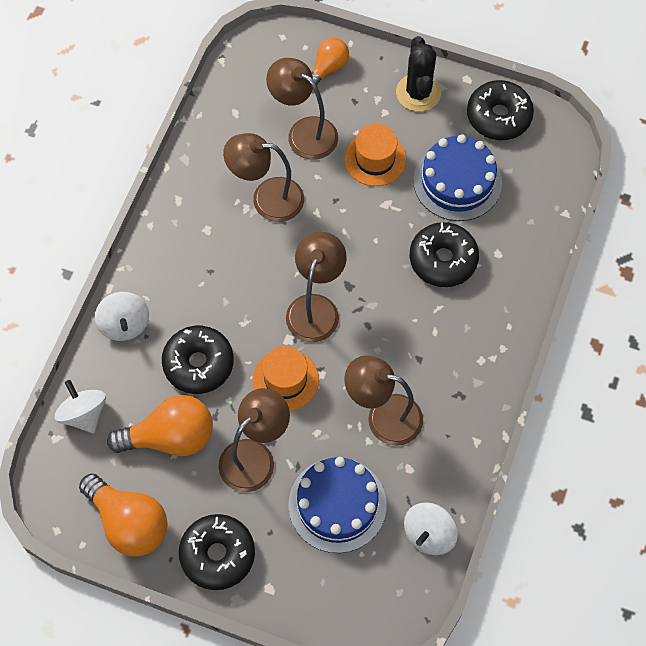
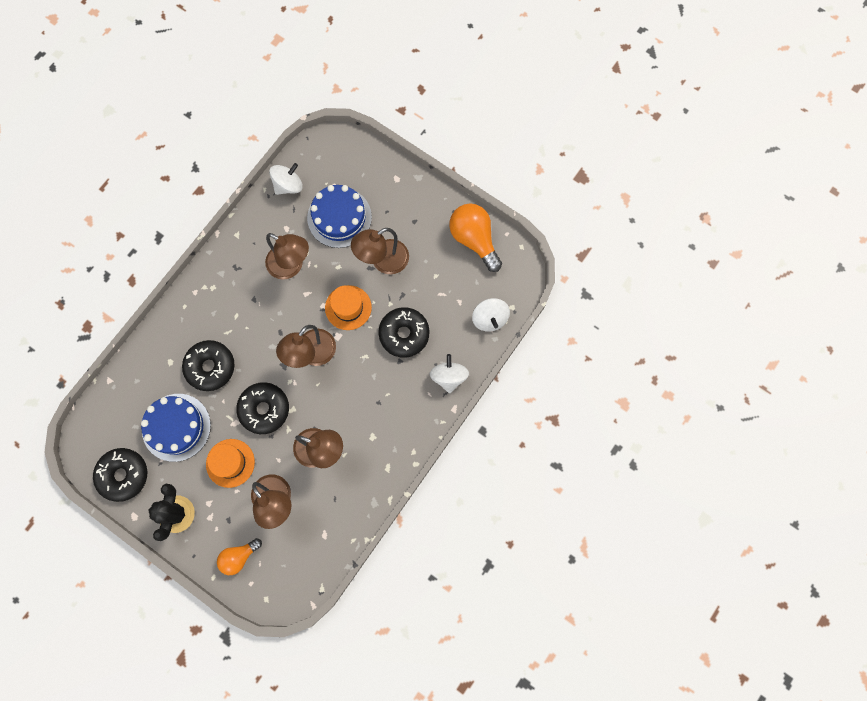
camera: 165 degrees left, 10 degrees up
orange light bulb [107,395,213,456] -> none
black donut [179,514,255,590] -> black donut moved to [236,382,289,434]

